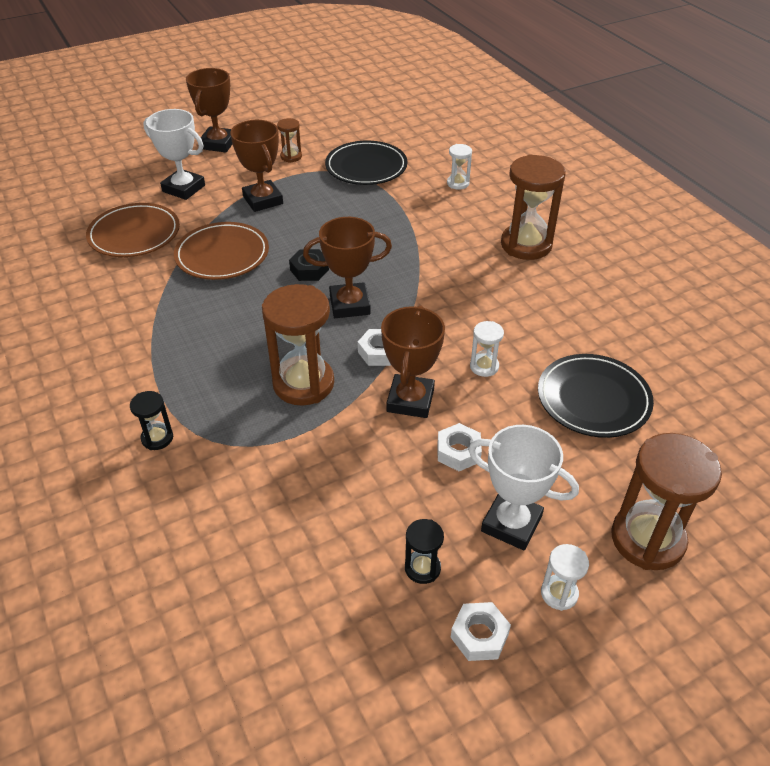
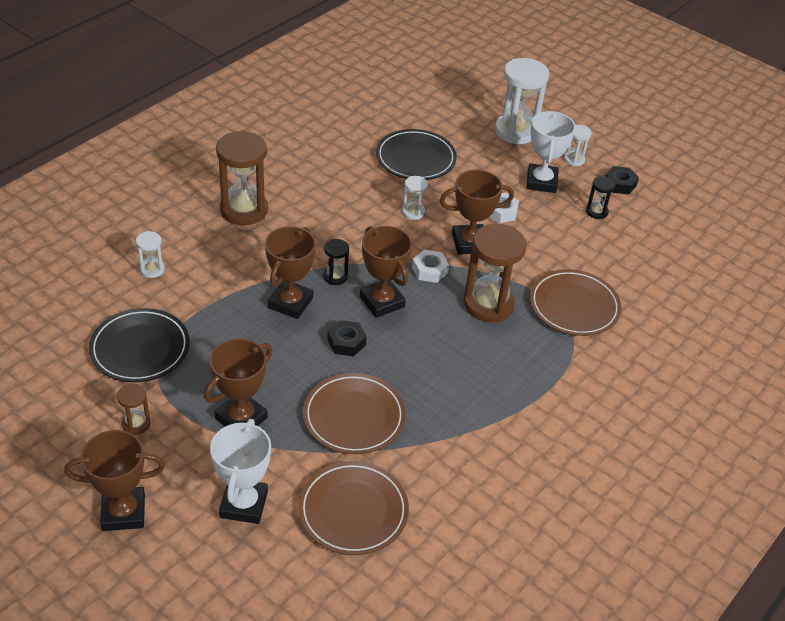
camera: 115 degrees left, 0 degrees up
black hourglass [130,391,173,450] -> black hourglass moved to [323,239,349,285]
white nut [451,602,511,661] -> black nut [606,166,639,195]
brown hourglass [611,433,722,570] -> white hourglass [495,58,549,144]
none -> brown trophy [265,226,316,319]
none -> brown plate [530,269,621,336]

